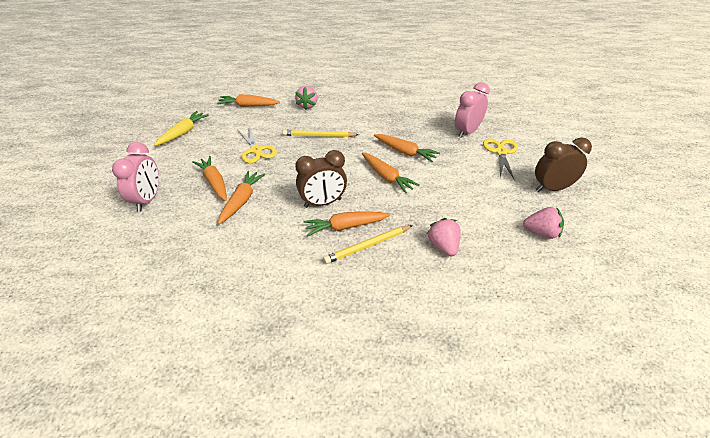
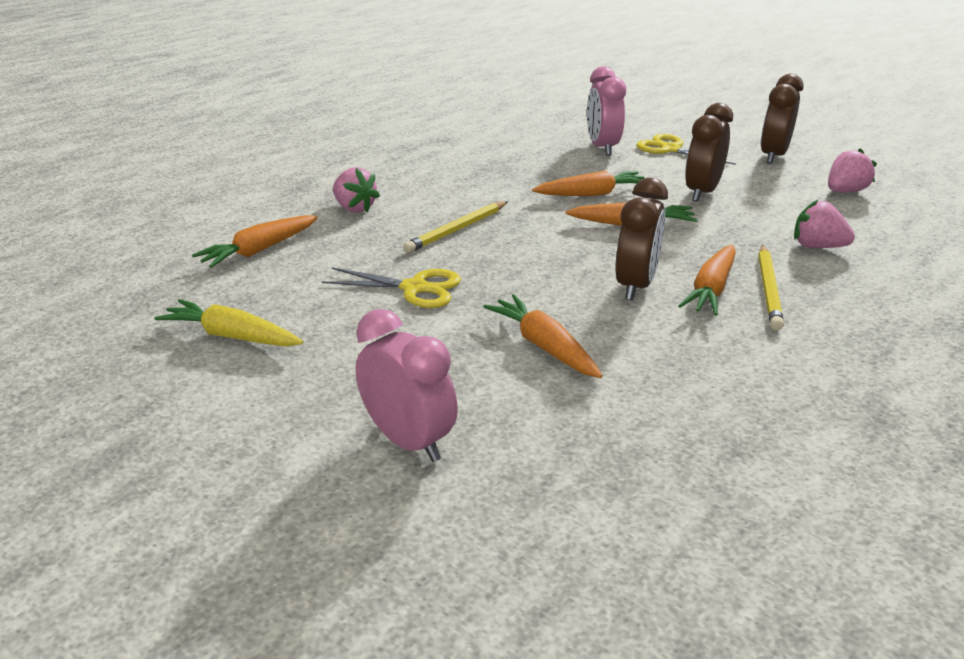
camera: 50 degrees left, 10 degrees down
yellow carrot [154,111,209,146] -> yellow carrot turned 45 degrees counterclockwise [155,299,303,347]
orange carrot [192,156,227,201] -> none
none -> brown clock [685,103,733,202]

